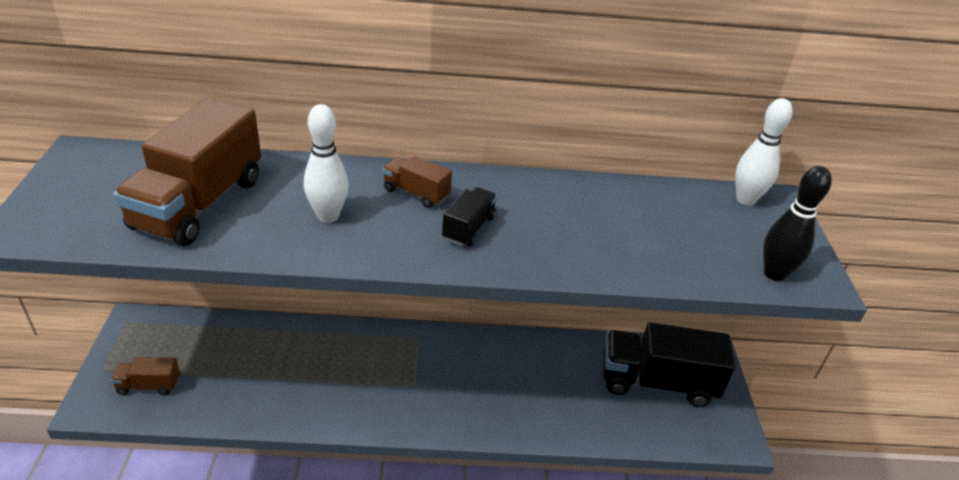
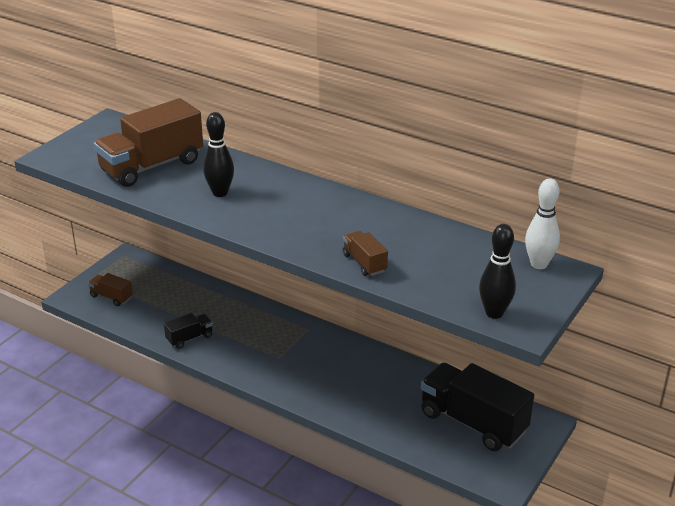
camera: 35 degrees right, 5 degrees down
white bowling pin [304,104,348,223] -> black bowling pin [203,112,234,197]
brown truck [383,156,452,208] -> brown truck moved to [343,231,388,276]
black truck [442,187,497,246] -> black truck moved to [164,313,213,349]

